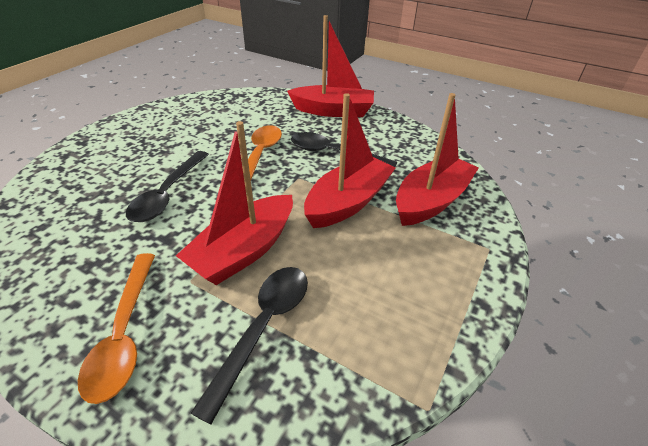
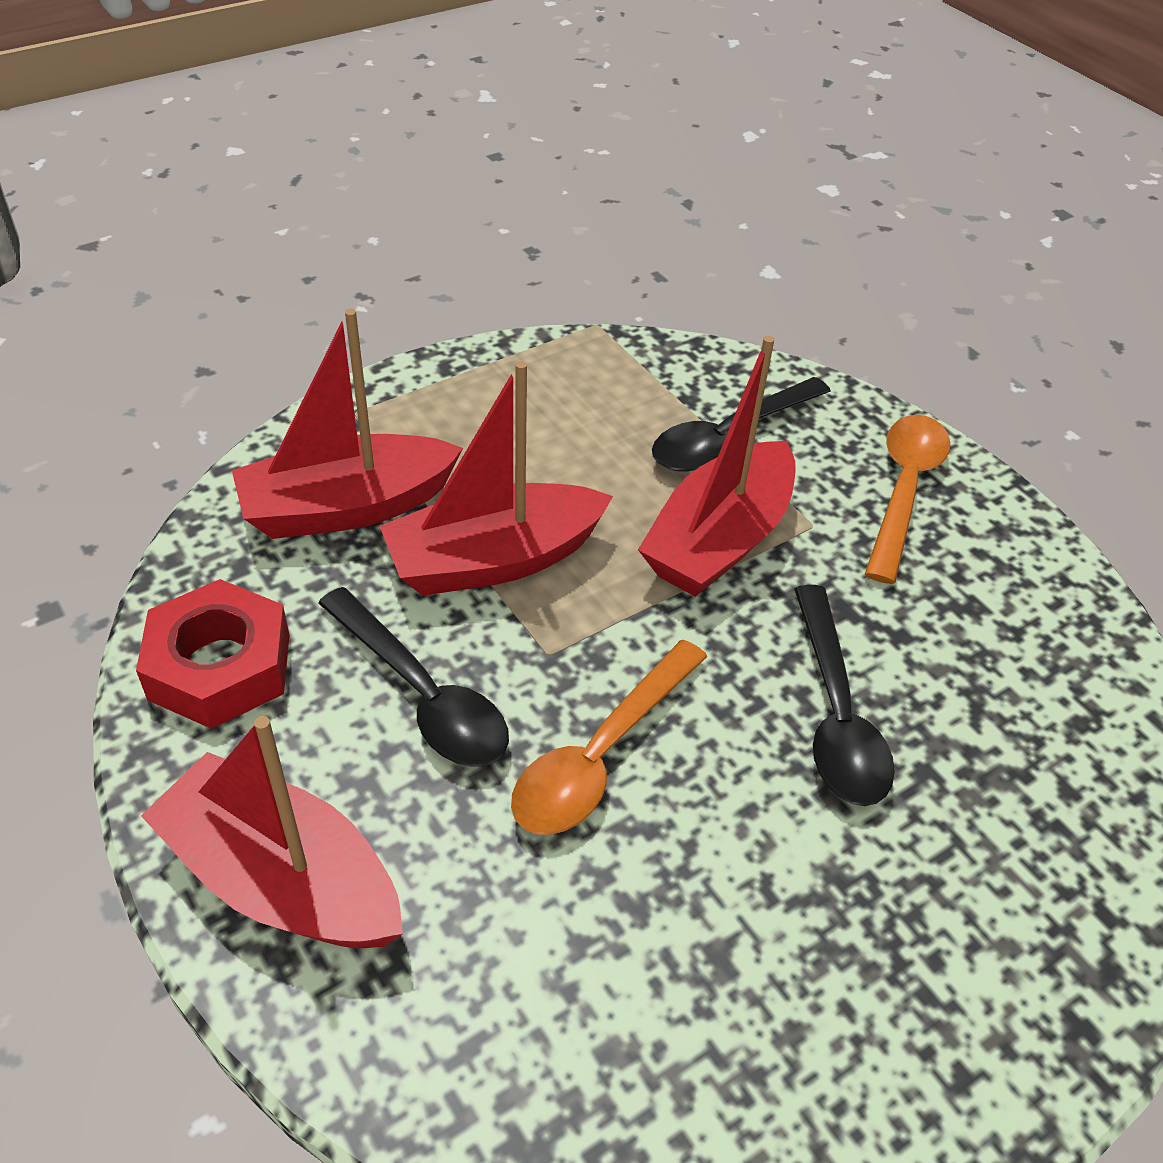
camera: 155 degrees left, 5 degrees up
black spoon [126,151,209,222] -> black spoon turned 135 degrees clockwise [794,585,895,806]
red boat [176,121,293,285] -> red boat turned 150 degrees clockwise [638,335,796,597]
none -> red nut [136,579,289,729]

